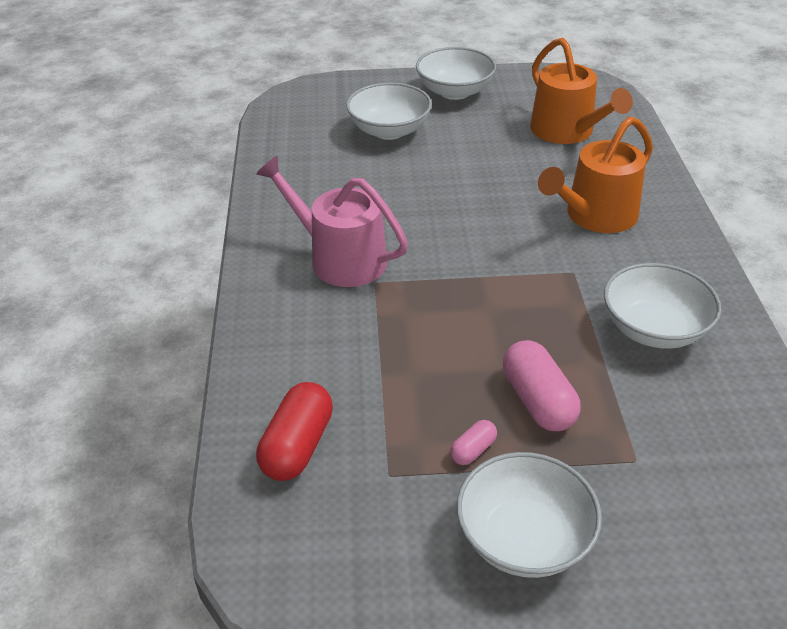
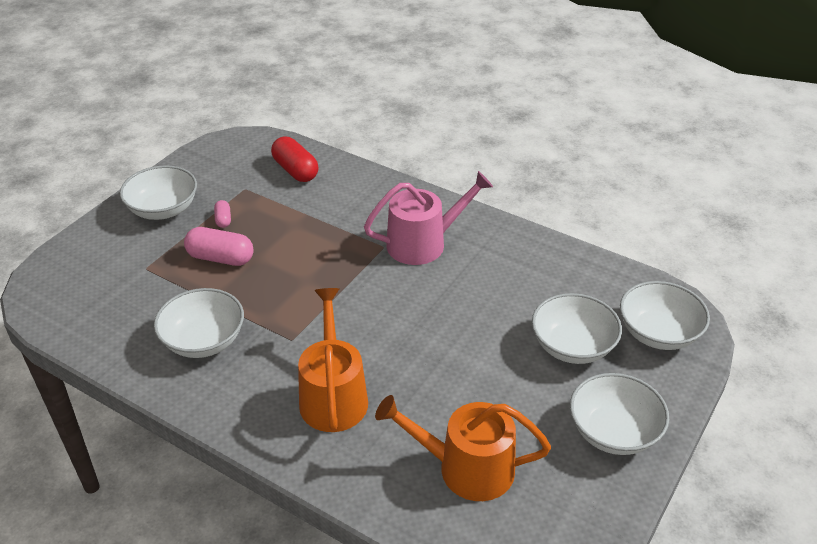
camera: 125 degrees right, 0 degrees up
none -> white bowl [620,281,710,350]

